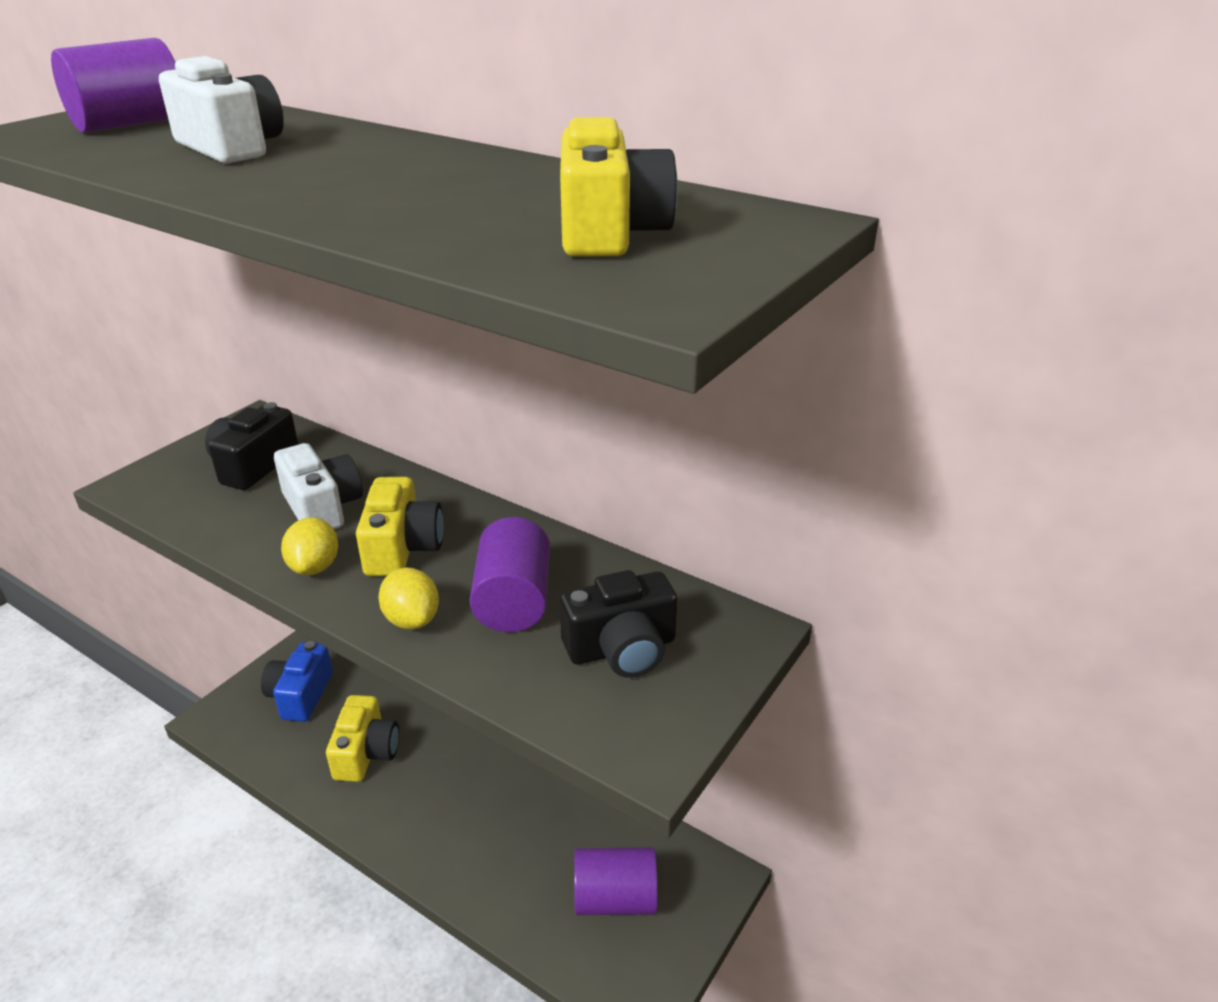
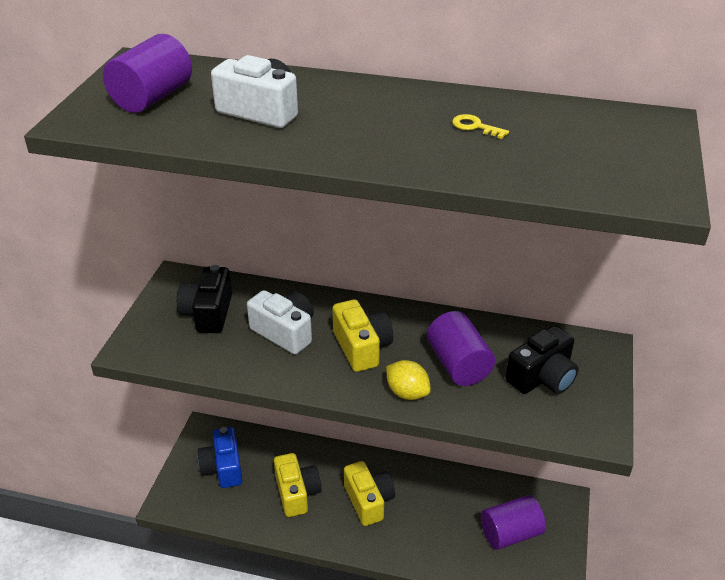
camera: 20 degrees left, 5 degrees up
yellow lemon [281,517,338,575] -> none
yellow camera [560,117,678,257] -> yellow camera moved to [344,461,395,526]
none -> yellow key [452,114,509,139]

